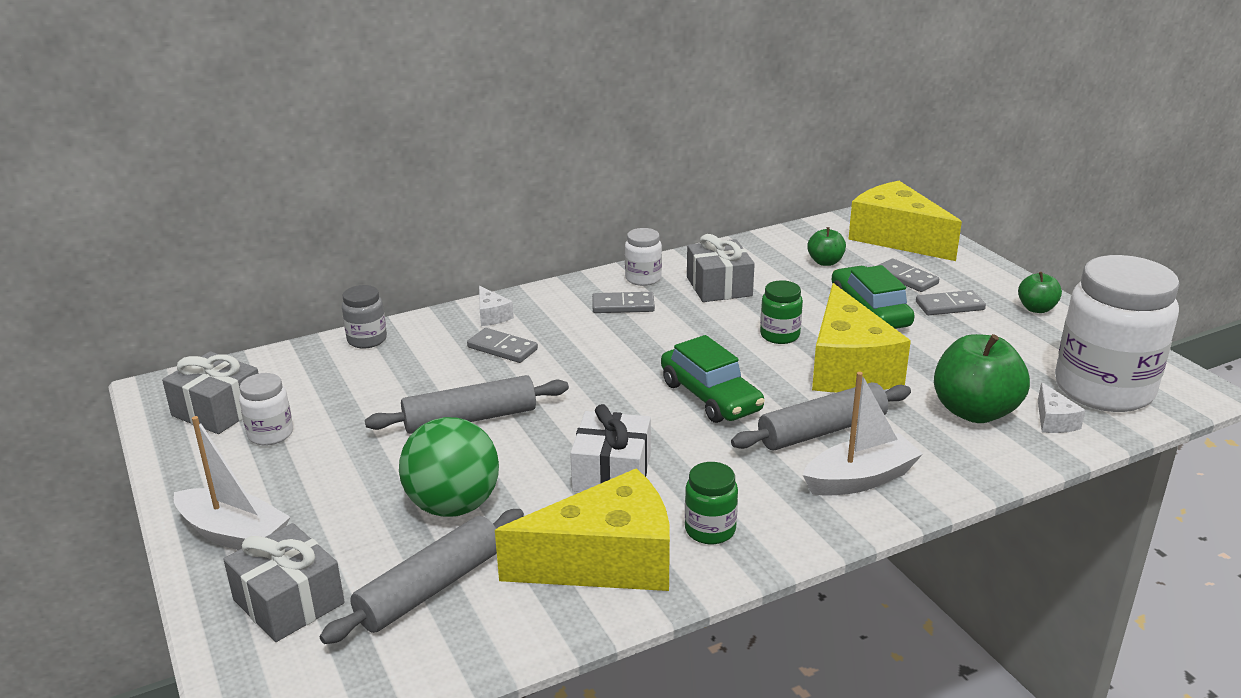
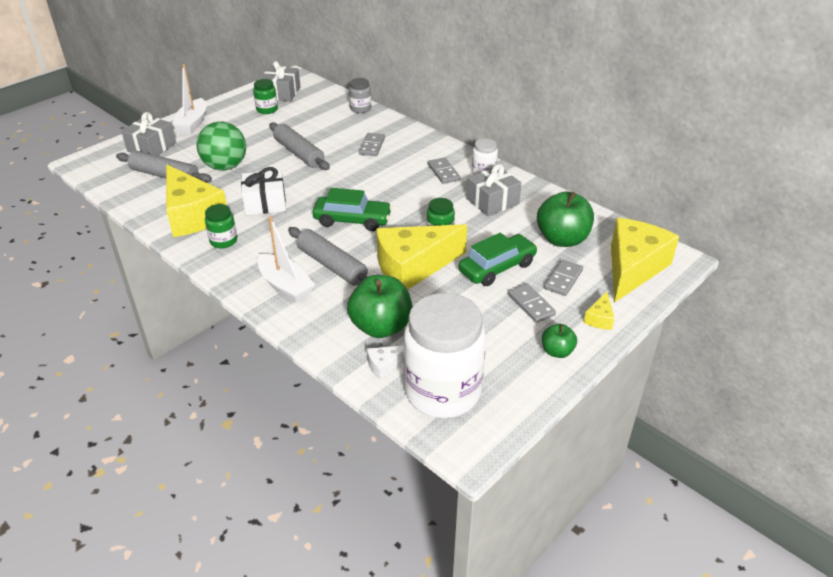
camera: 70 degrees right, 10 degrees up
white jar [239,373,293,445] -> green jar [253,79,278,114]
white cheese [479,286,514,326] -> none
green car [661,335,765,423] -> green car turned 120 degrees counterclockwise [312,188,392,231]
green apple [807,227,846,266] -> green apple [537,192,594,247], size x1.90
none -> yellow cheese [584,292,615,330]

